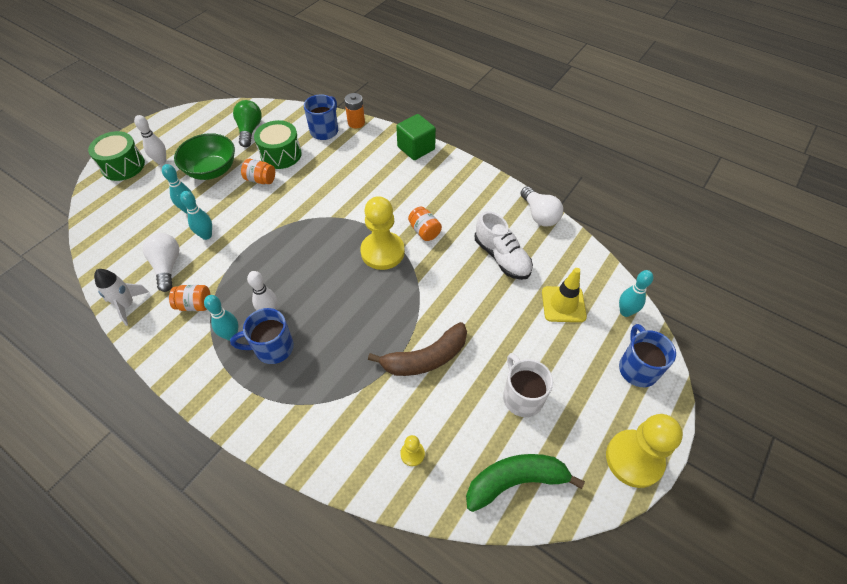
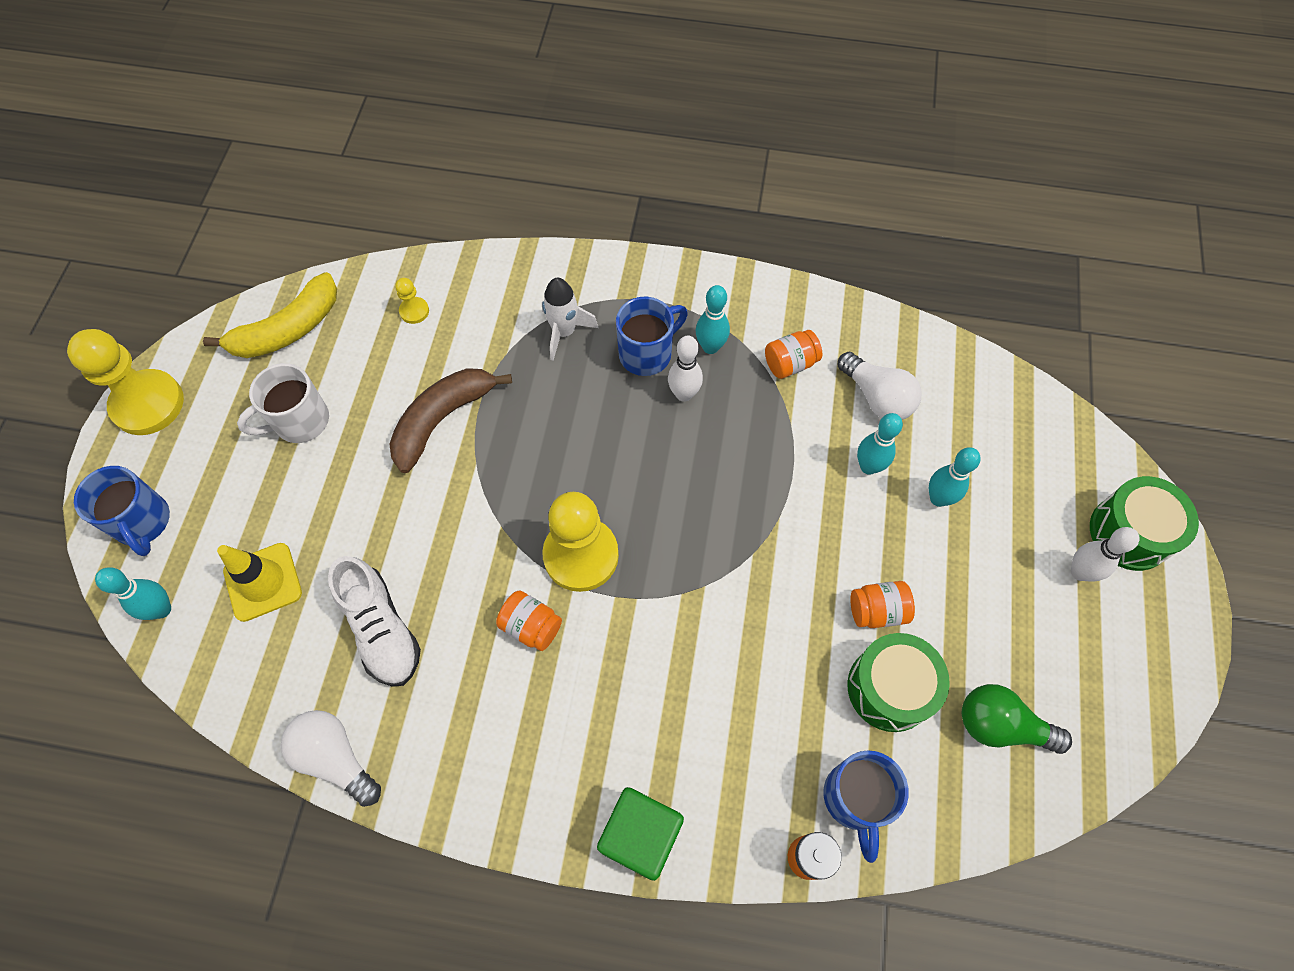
camera: 155 degrees right, 10 degrees up
white rocket [94,269,149,326] -> white rocket moved to [542,278,599,361]
green bowl [174,133,235,180] -> none
green light bulb [233,100,262,147] -> green light bulb turned 135 degrees clockwise [962,684,1072,754]
green banana [466,454,585,512] -> yellow banana [203,272,337,358]
white shoe [475,211,533,280] -> white shoe turned 150 degrees counterclockwise [328,556,421,687]
white mug [503,353,553,417] -> white mug turned 105 degrees clockwise [237,363,329,443]

